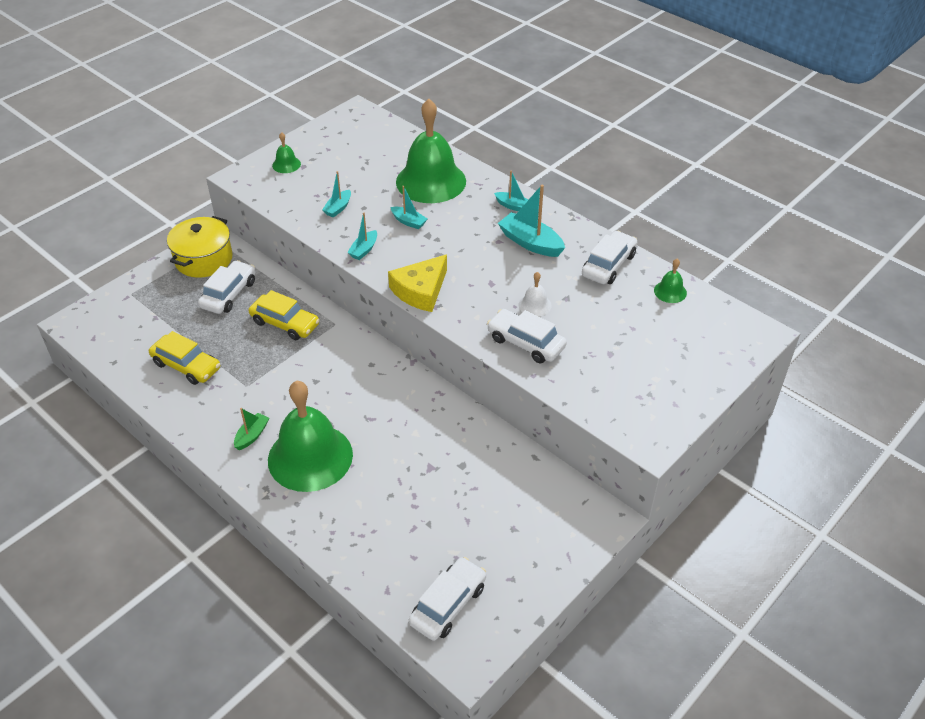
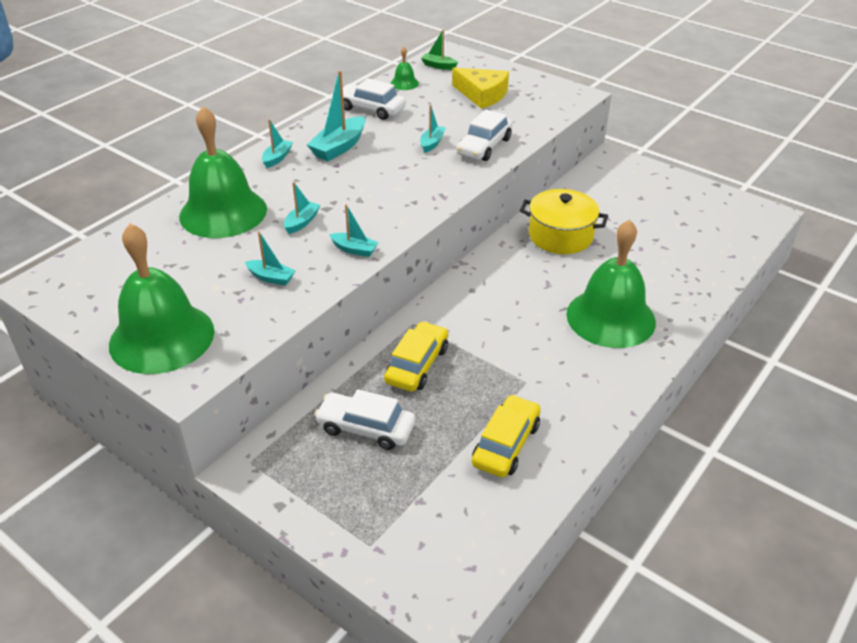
camera: 95 degrees left, 5 degrees down
yellow pot [167,216,233,278] -> yellow pot moved to [520,189,608,254]
green boat [234,408,269,450] -> green boat moved to [421,29,458,70]
green bell [272,132,301,173] -> green bell [109,223,215,374], size x2.42
yellow cheese [388,254,447,312] -> yellow cheese moved to [452,68,509,109]
white car [409,557,486,641] -> none
white bell [519,272,552,317] -> turquoise boat [420,105,446,153]

